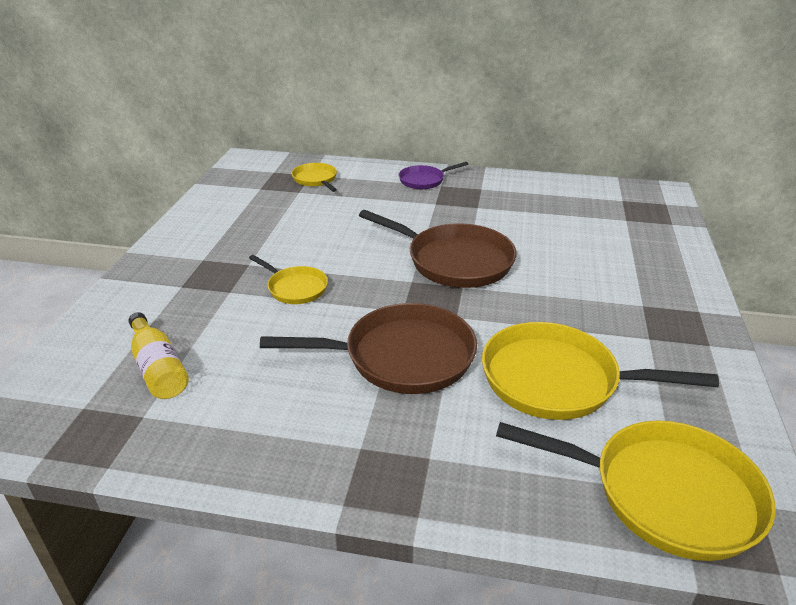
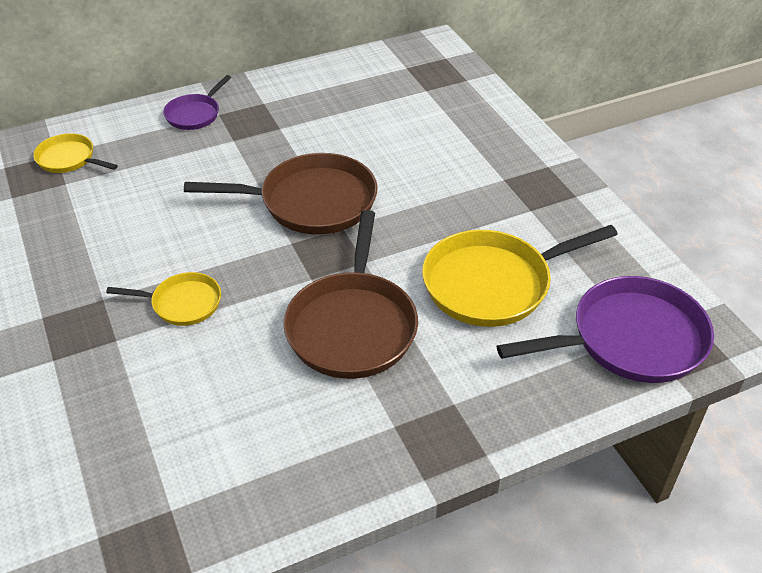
camera: 35 degrees left, 10 degrees up
yellow bottle [128,312,189,399] -> none
brown pan [260,303,477,394] -> brown pan turned 135 degrees clockwise [283,210,418,379]
yellow pan [496,421,776,561] -> purple pan [497,276,714,383]

